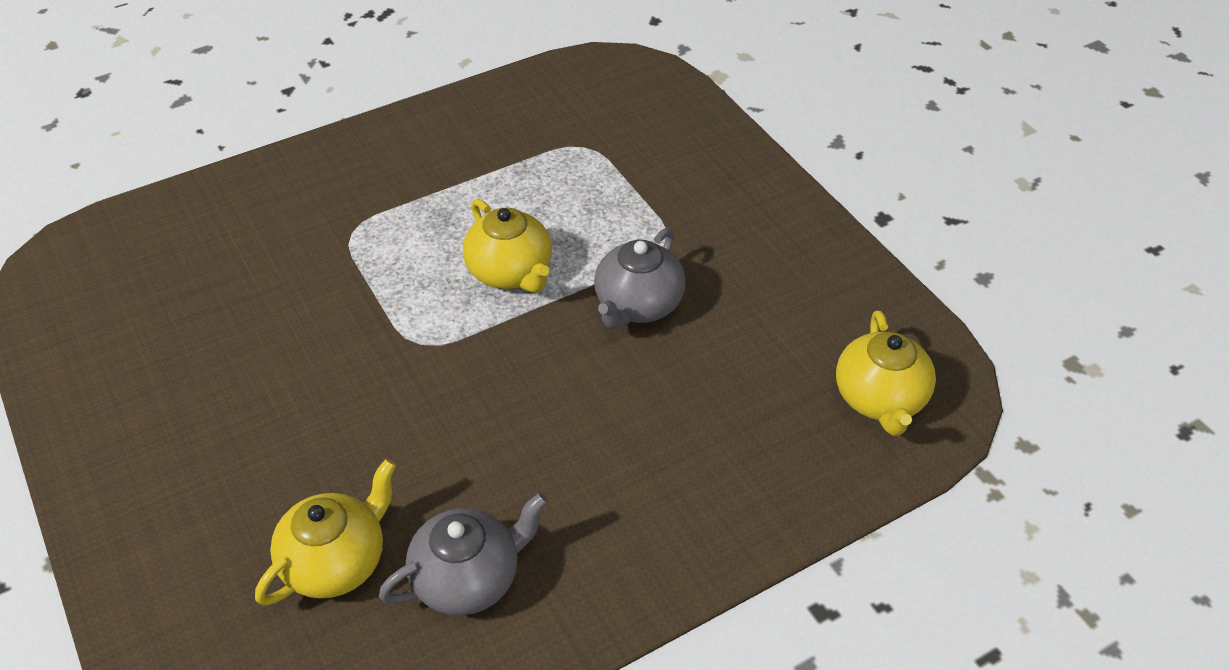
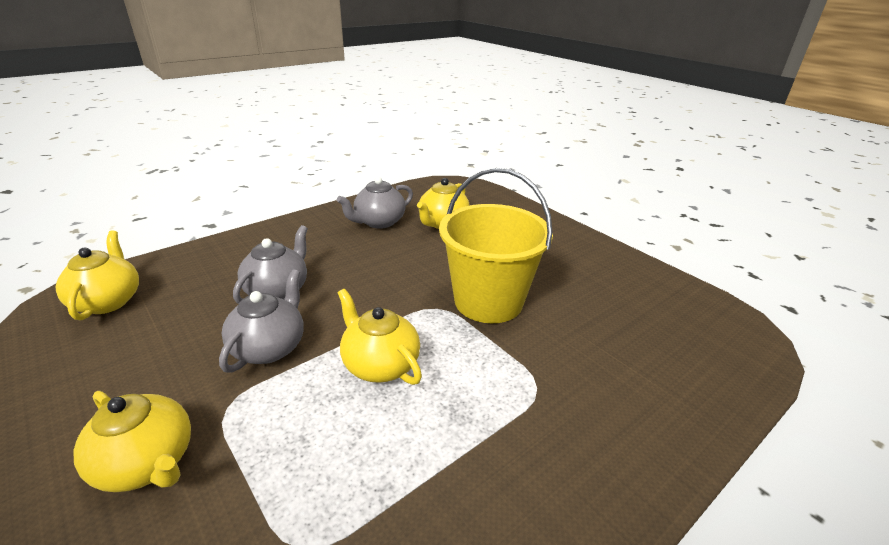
camera: 170 degrees right, 15 degrees down
none -> yellow teapot [73,391,191,492]
none -> grey teapot [233,225,308,304]
none -> yellow bucket [439,168,553,323]

